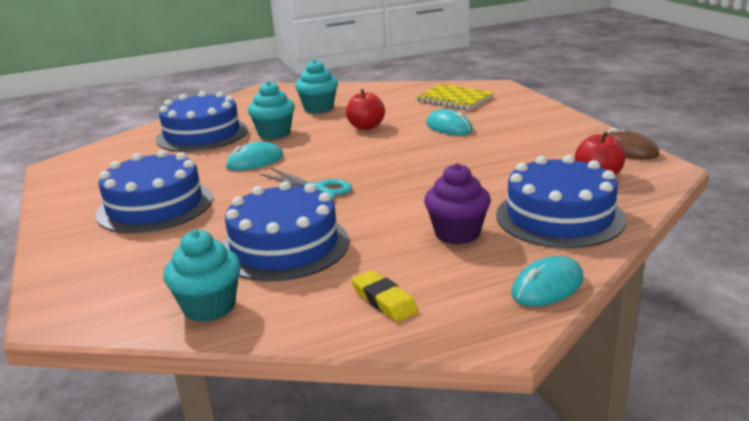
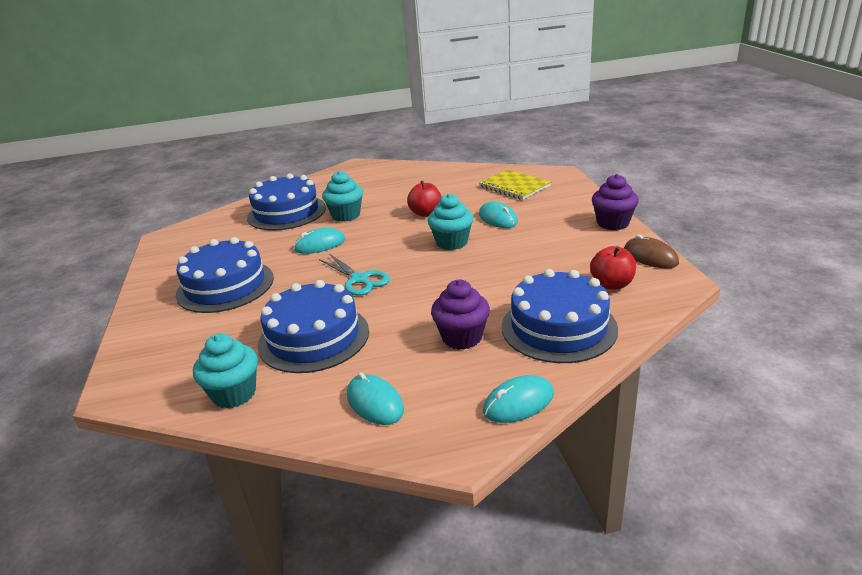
camera: 10 degrees right, 5 degrees up
turquoise cupcake [295,60,338,114] -> turquoise cupcake moved to [428,194,474,250]
yellow eraser [351,270,418,322] -> turquoise mouse [347,372,404,425]
none -> purple cupcake [592,174,639,230]

